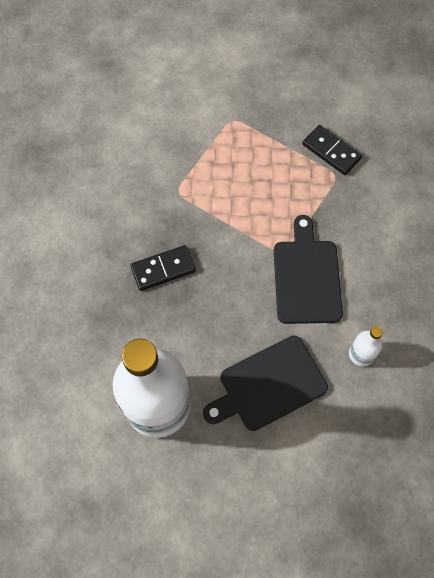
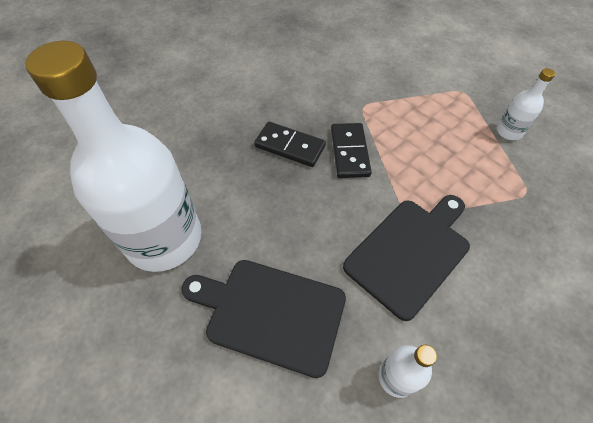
camera: 45 degrees right, 10 degrees down
black domino [302,125,362,175] -> black domino moved to [331,123,372,178]
none -> white bottle [497,68,555,140]

